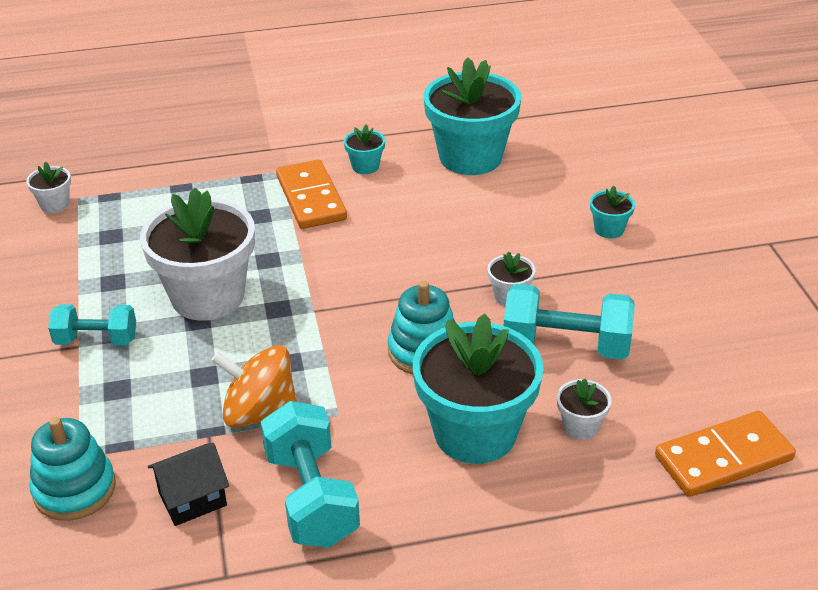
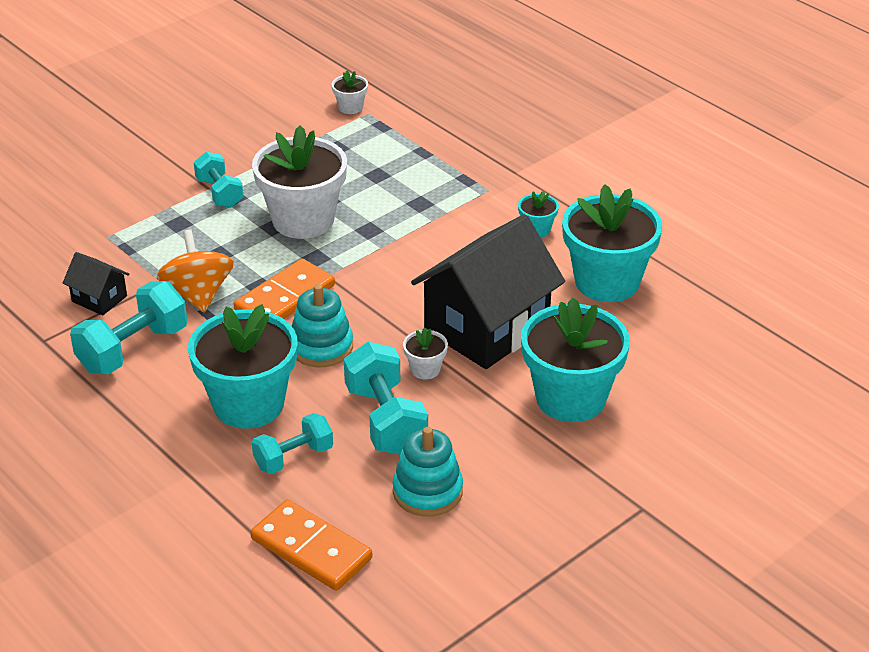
camera: 60 degrees right, 0 degrees up
turquoise stacking toy [30,417,116,521] -> turquoise stacking toy moved to [392,427,463,517]
orange domino [276,160,347,229] -> orange domino moved to [234,259,335,319]
white flower pot [557,378,611,440] -> turquoise dumbbell [252,413,333,474]
turquoise flower pot [590,186,635,239] -> turquoise flower pot [521,298,630,422], size x2.32
none -> black house [411,214,565,369]

